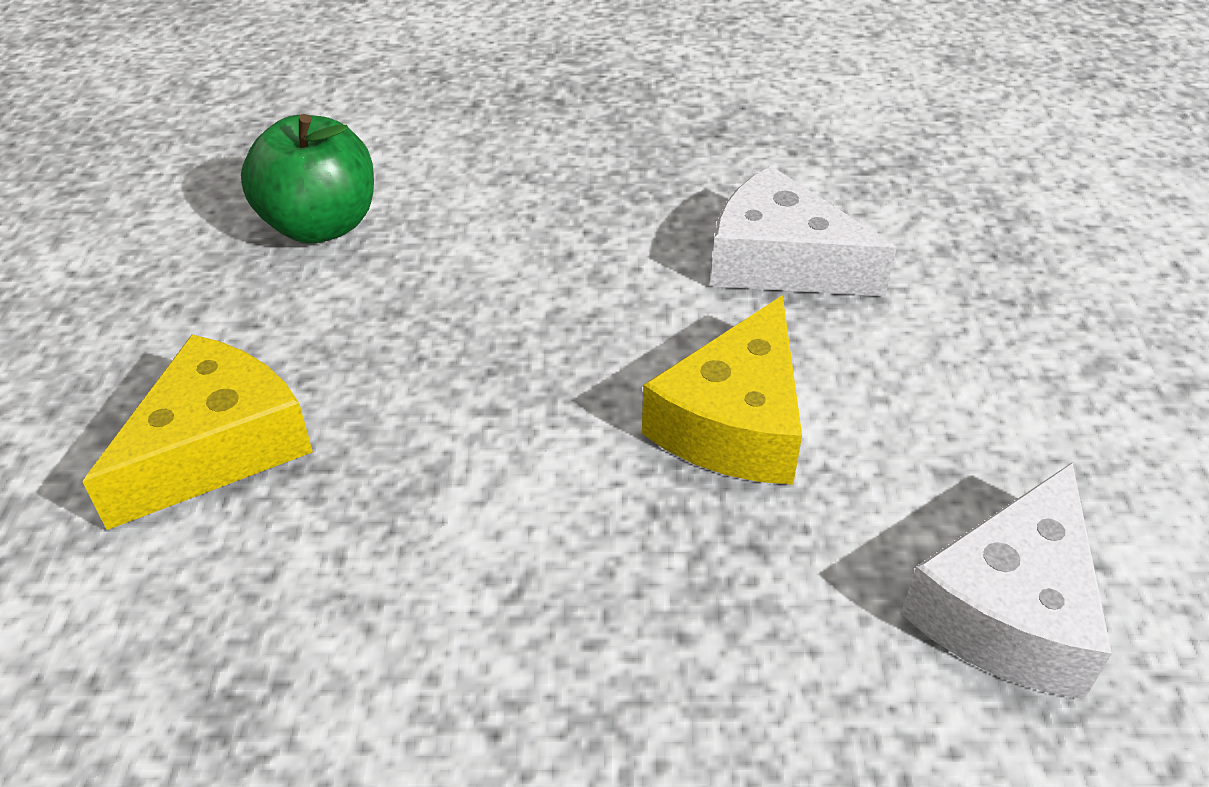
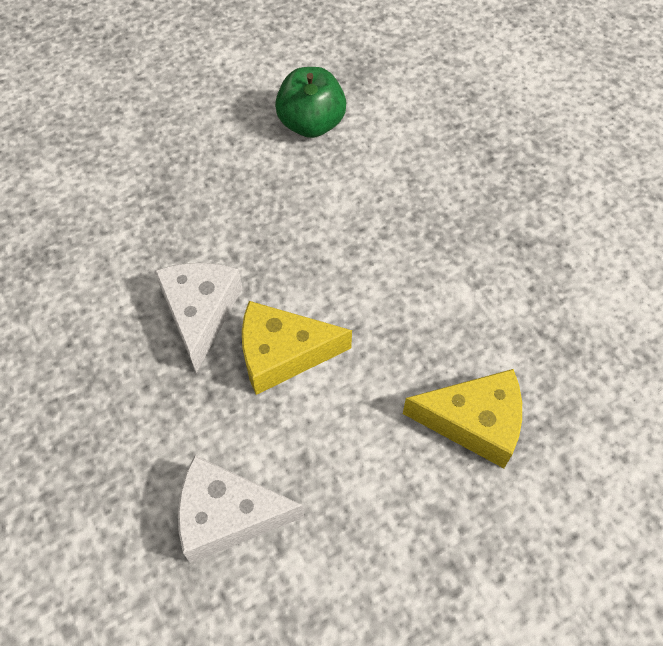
camera: 60 degrees right, 15 degrees up
yellow cheese [82,335,313,530] -> yellow cheese moved to [403,369,522,468]
white cheese [710,166,897,296] -> white cheese moved to [155,263,243,373]

